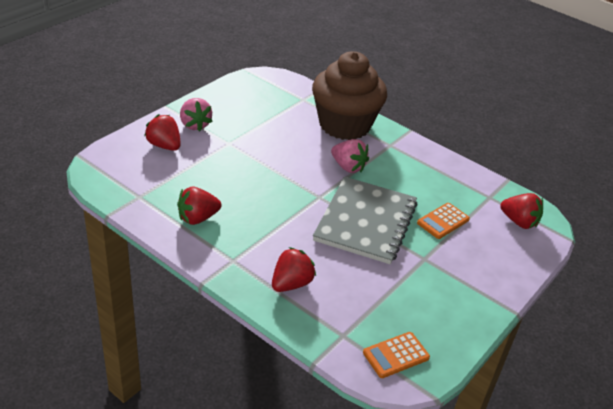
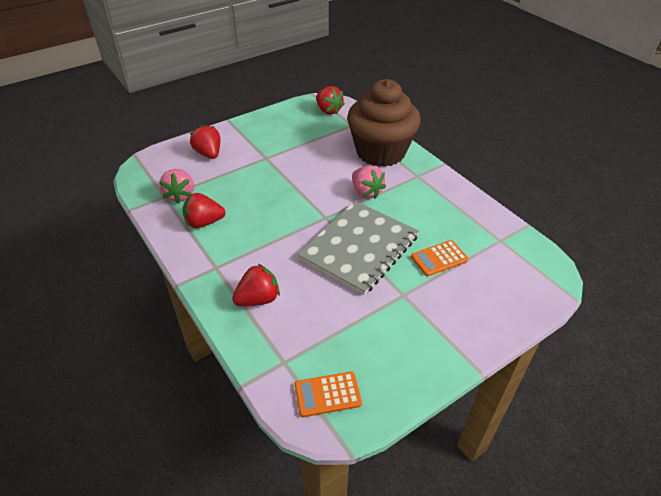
camera: 20 degrees right, 5 degrees up
pink strawberry [180,98,213,131] -> pink strawberry moved to [159,169,194,203]
red strawberry [500,193,543,229] -> red strawberry moved to [316,86,345,115]

